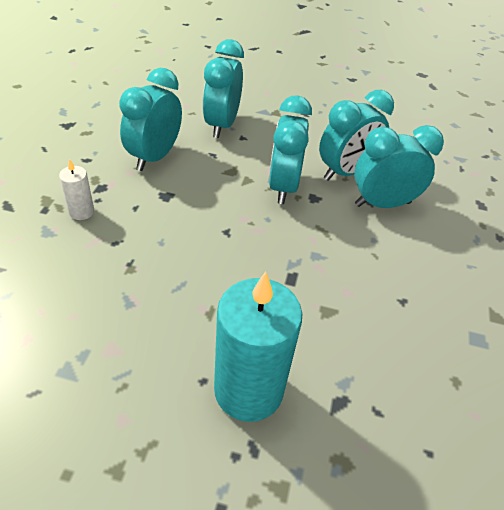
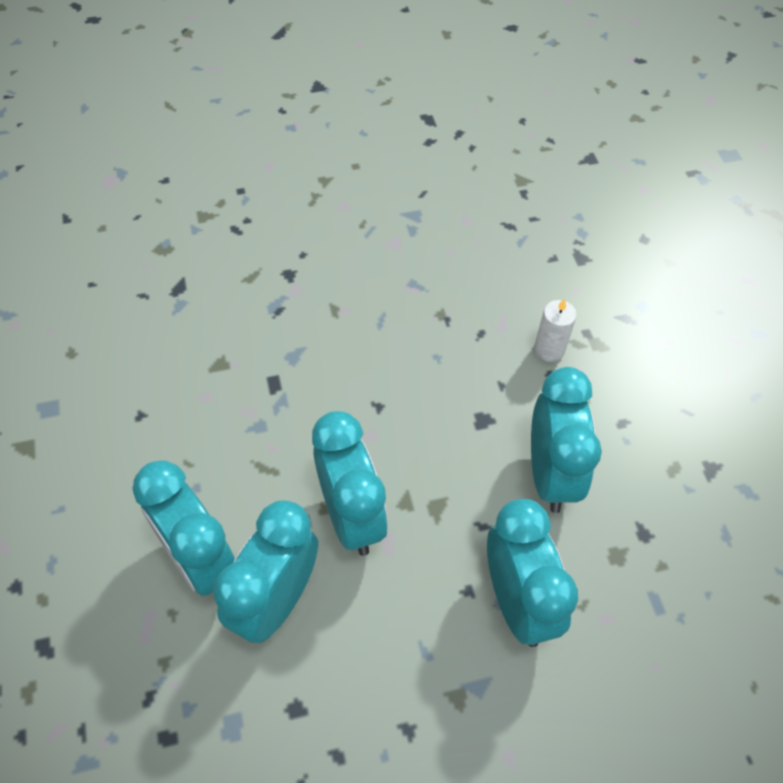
camera: 155 degrees right, 10 degrees up
turquoise candle [214,272,302,422] -> none
turquoise clock [354,125,444,208] -> turquoise clock turned 90 degrees clockwise [132,461,235,596]

